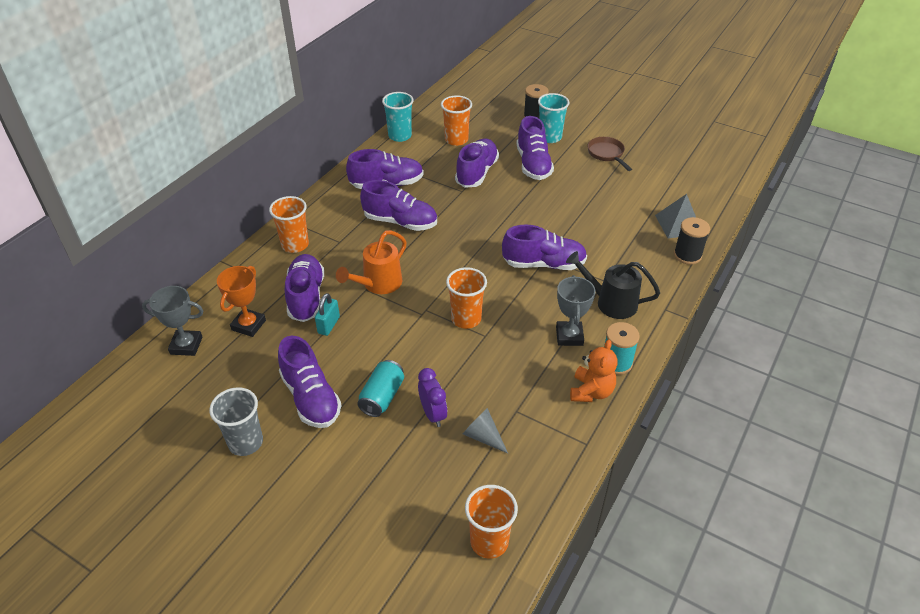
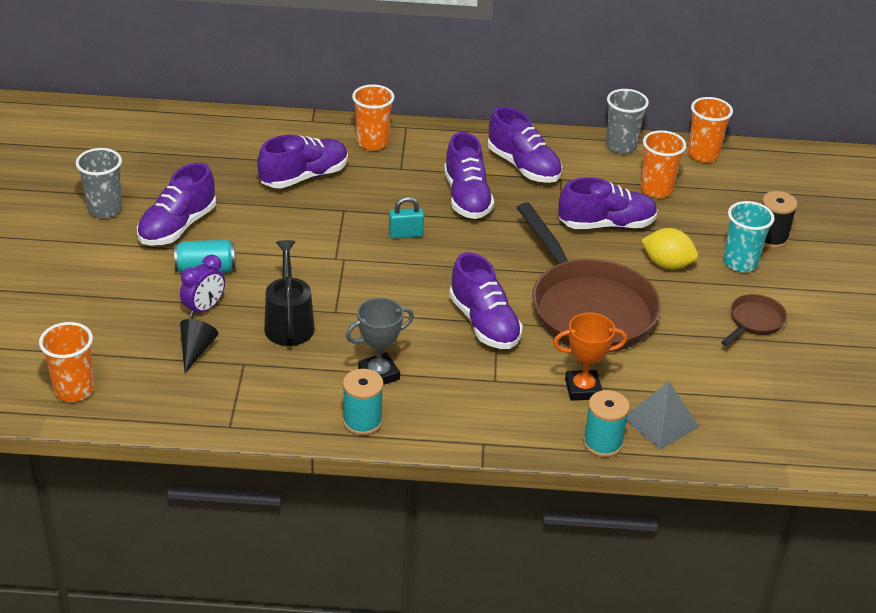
camera: 60 degrees right, 5 degrees down
grey trophy [142,286,203,356] -> none
orange trophy [217,266,266,337] -> orange trophy moved to [553,312,627,401]
turquoise padlock [315,293,340,336] -> turquoise padlock moved to [389,197,424,239]
orange watering can [336,230,407,294] -> none
turquoise cup [382,92,414,142] -> grey cup [605,89,649,154]
orange cup [446,267,487,329] -> orange cup moved to [688,97,733,163]
grey cone [463,408,508,453] -> black cone [180,319,218,373]
purple shoe [517,116,554,180] -> yellow lemon [641,228,698,270]
black watering can [566,251,660,319] -> black watering can moved to [264,240,315,346]
orange teddy bear [570,339,617,402] -> none
black spool [674,217,710,265] -> turquoise spool [583,390,630,457]
none -> brown pan [517,202,661,352]

